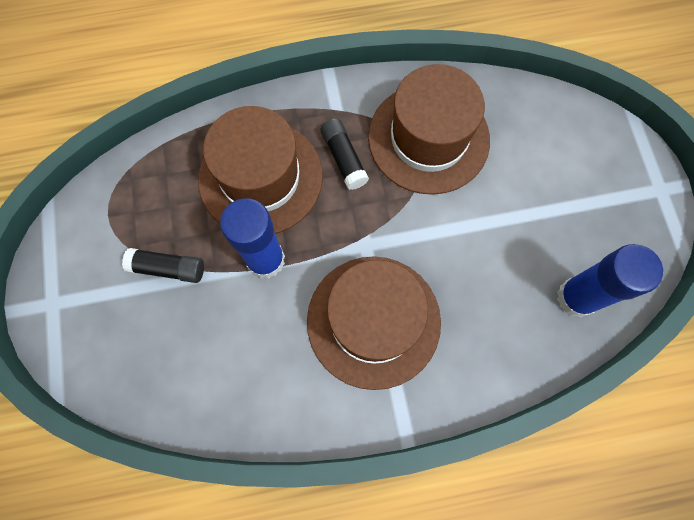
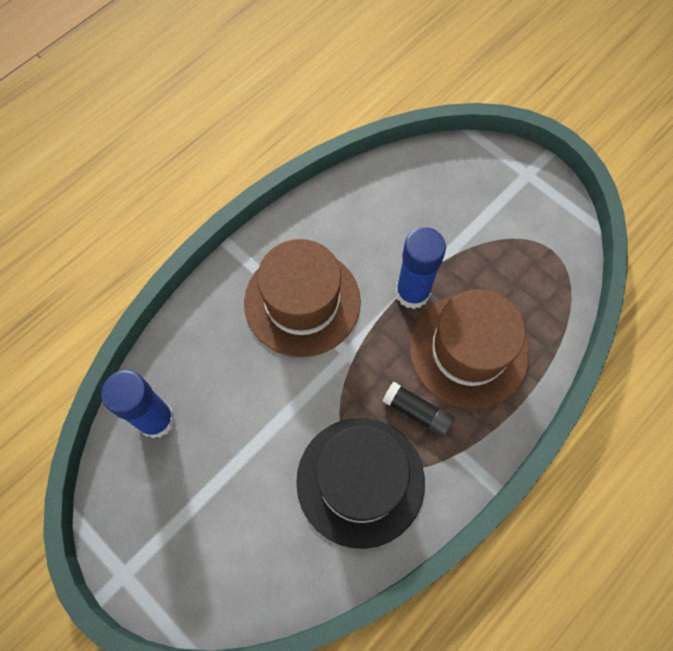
camera: 145 degrees right, 5 degrees down
black glue stick [122,248,204,283] -> none
brown hat [368,64,490,195] -> black hat [296,418,425,549]

